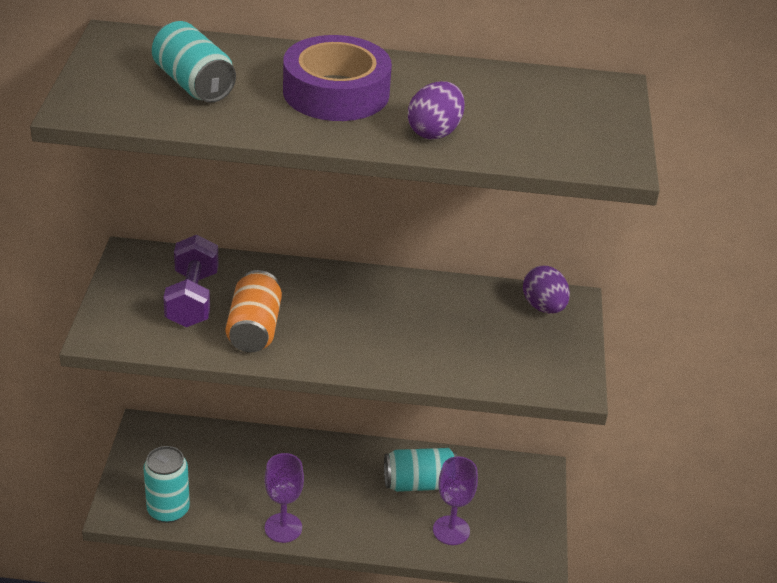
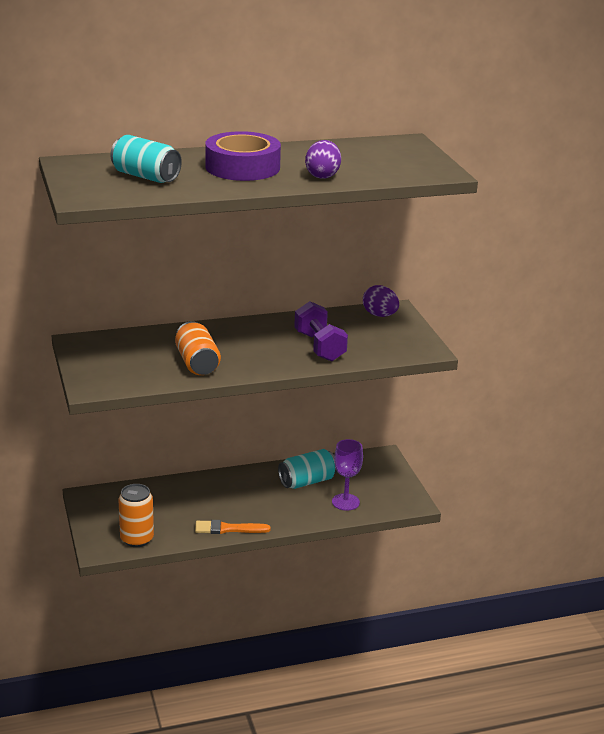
camera: 20 degrees left, 10 degrees down
turquoise can [143,446,190,523] -> orange can [118,484,154,547]
purple dumbbell [163,235,219,327] -> purple dumbbell moved to [294,301,348,361]
purple goblet [265,453,304,543] -> orange brush [195,520,271,534]

